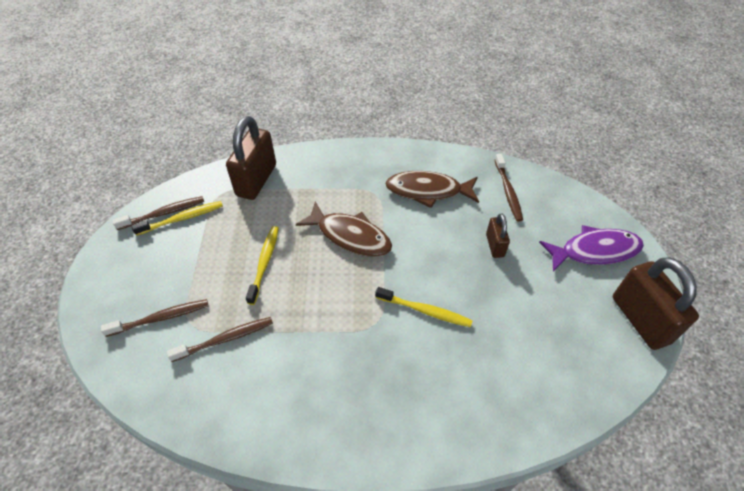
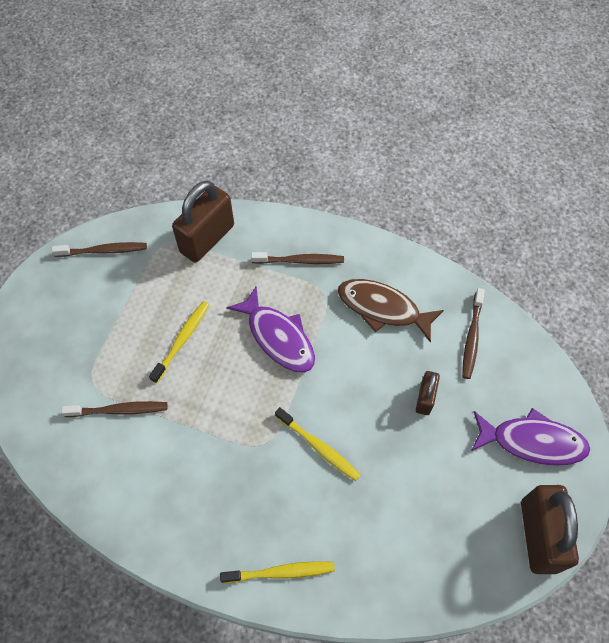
camera: 20 degrees right, 10 degrees up
brown toothbrush [101,299,208,337] -> brown toothbrush moved to [251,252,344,264]
yellow toothbrush [131,201,223,236] -> yellow toothbrush moved to [220,561,335,583]
brown fish [296,202,392,257] -> purple fish [226,286,315,373]

